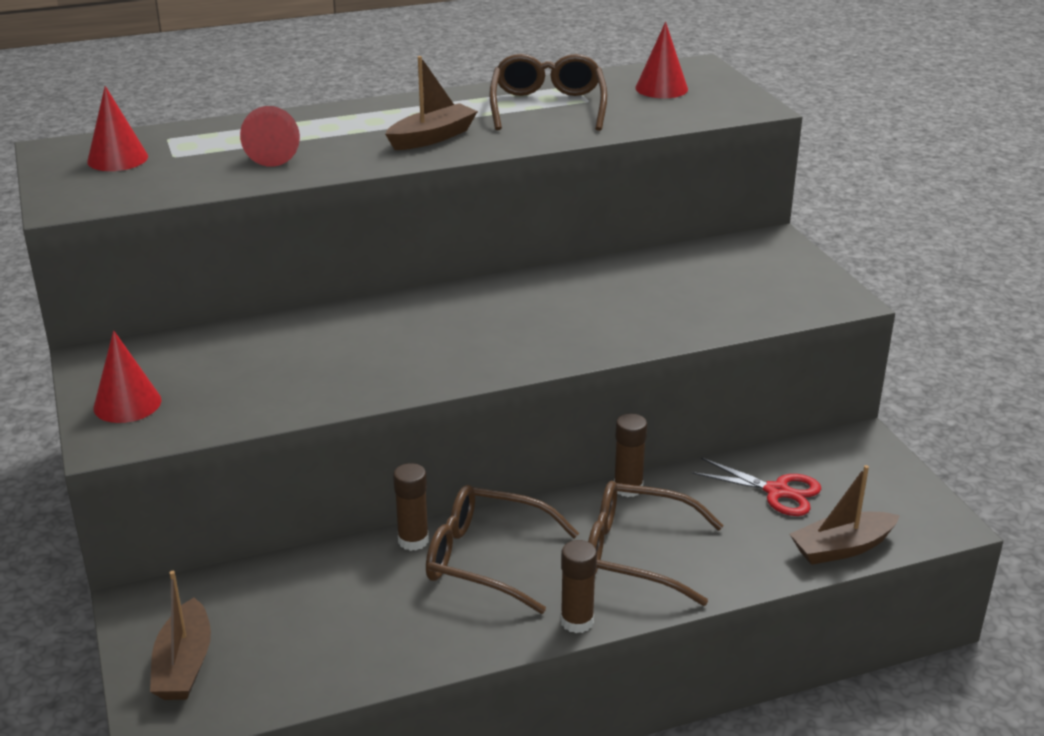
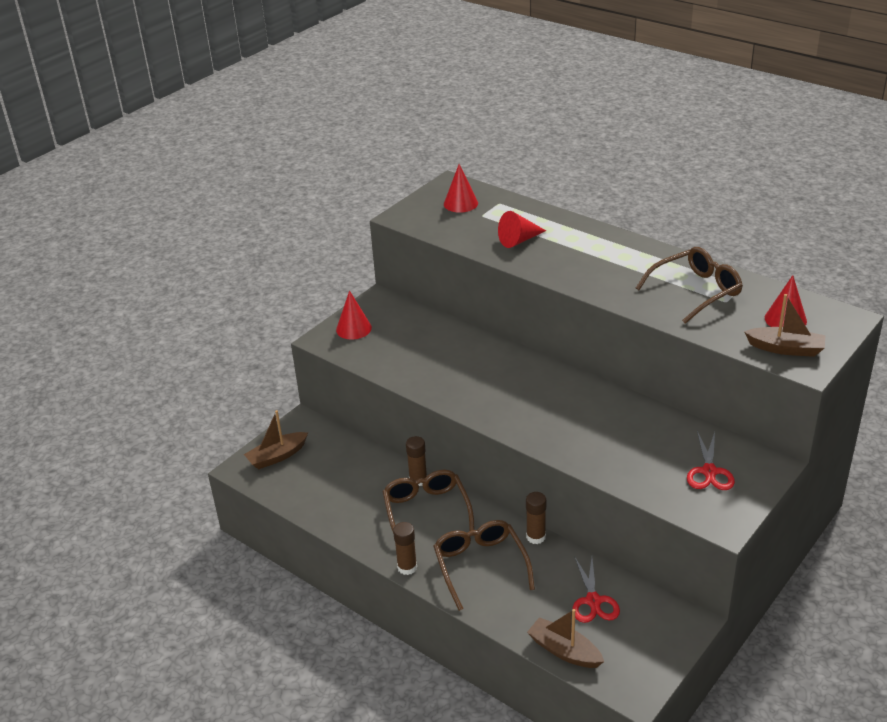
camera: 60 degrees right, 5 degrees up
brown boat [385,56,478,150] -> brown boat moved to [744,294,825,357]
none -> red scissors [687,431,735,490]

